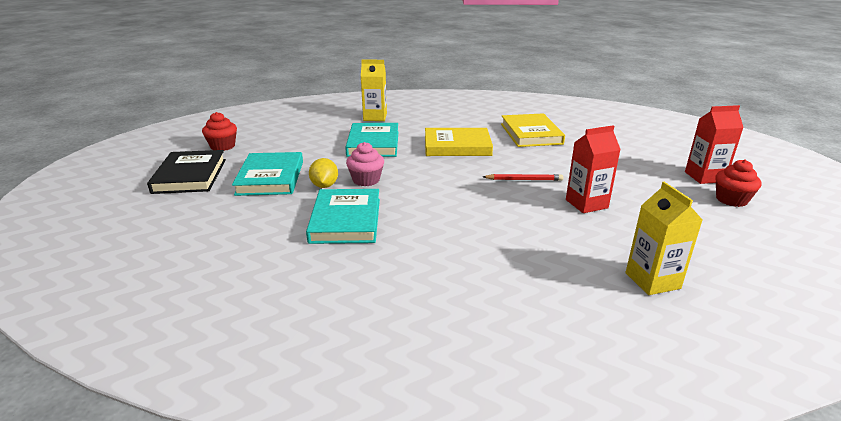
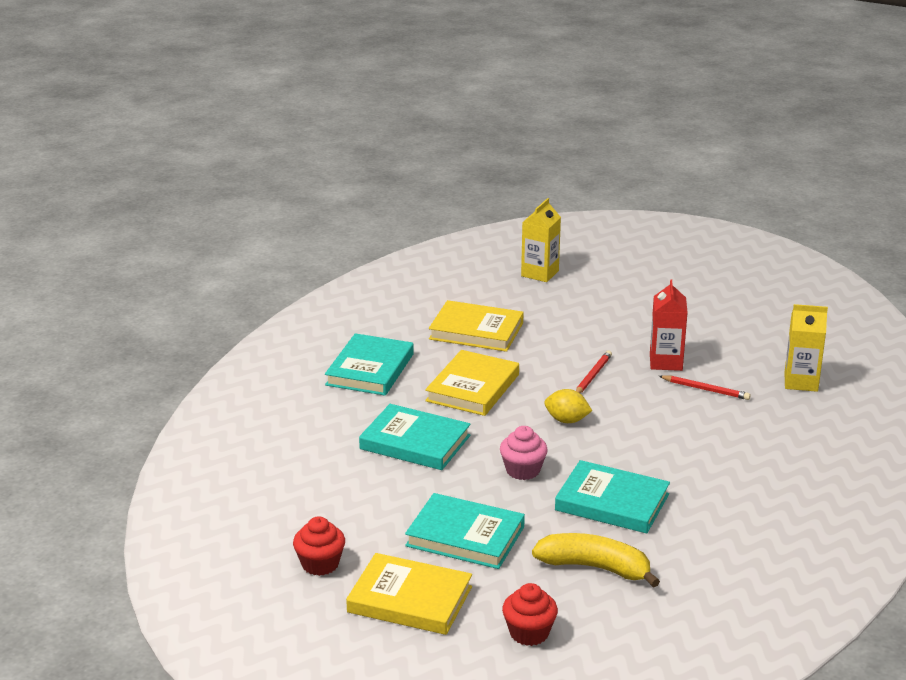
camera: 65 degrees left, 0 degrees up
black book [147,150,226,194] -> yellow book [346,553,472,635]
yellow lemon [309,158,338,188] -> yellow lemon moved to [544,389,592,423]
yellow carton [361,59,387,121] -> yellow carton moved to [521,198,561,282]
red carton [685,105,744,184] -> none
red cupcake [715,159,761,207] -> red cupcake moved to [502,583,558,646]
none -> turquoise book [325,333,414,396]
none -> yellow banana [532,533,660,588]
none -> red pencil [659,375,751,400]

